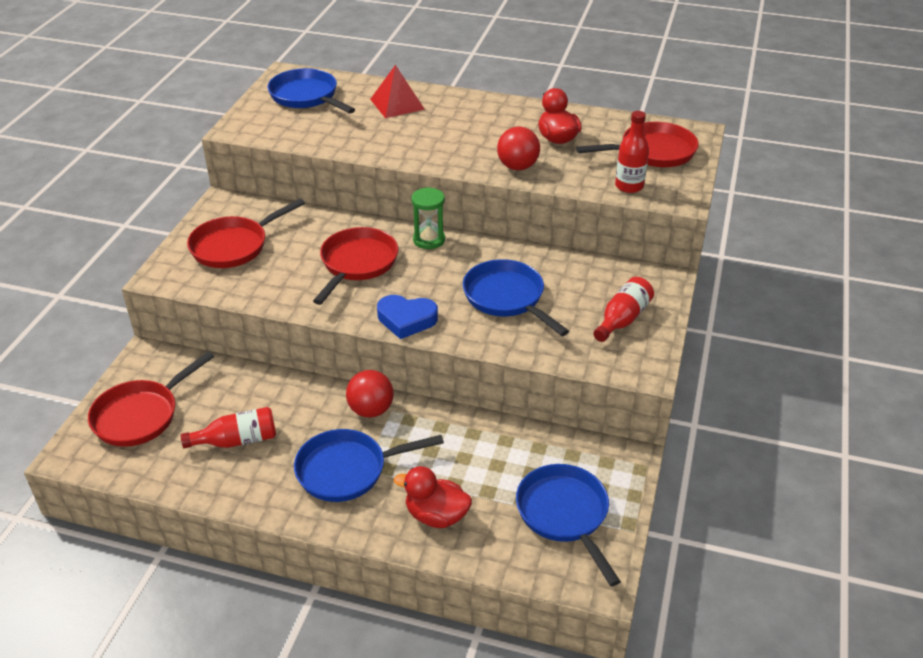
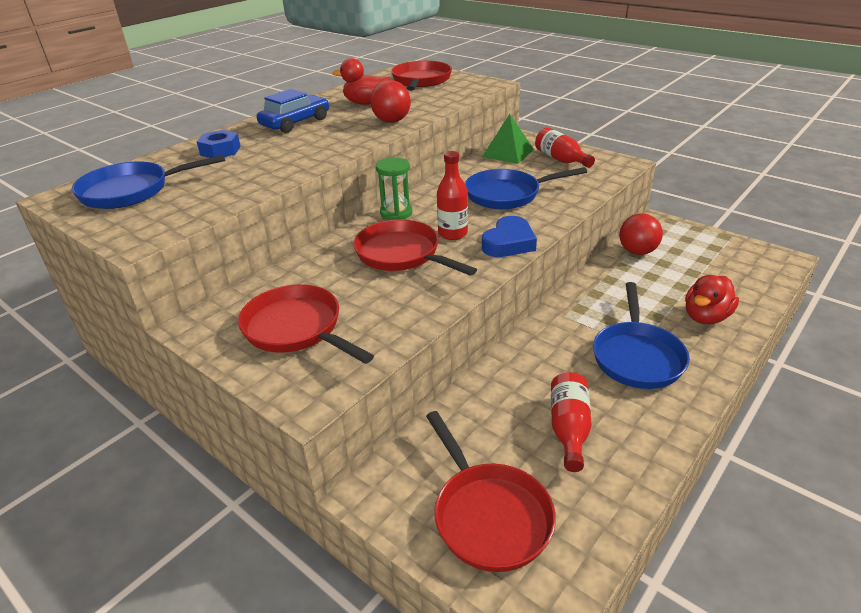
camera: 65 degrees left, 5 degrees down
red pan [187,199,305,268] -> red pan turned 150 degrees clockwise [238,284,374,364]
red ball [346,370,394,418] -> red ball moved to [619,213,663,255]
red pyramid [370,65,425,118] -> blue nut [197,130,241,158]
blue pan [516,464,621,586] -> none
red bottle [615,111,649,193] -> red bottle moved to [437,151,468,240]
none -> blue car [257,89,329,133]
none -> green pyramid [482,114,534,164]

